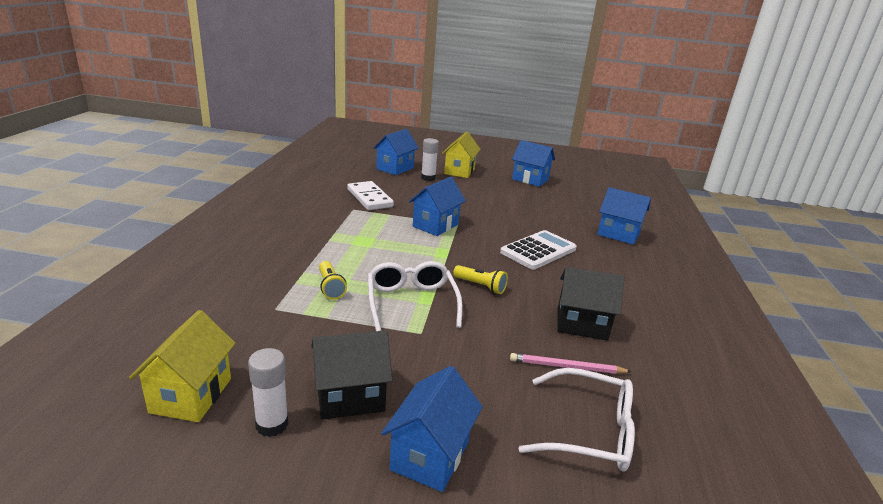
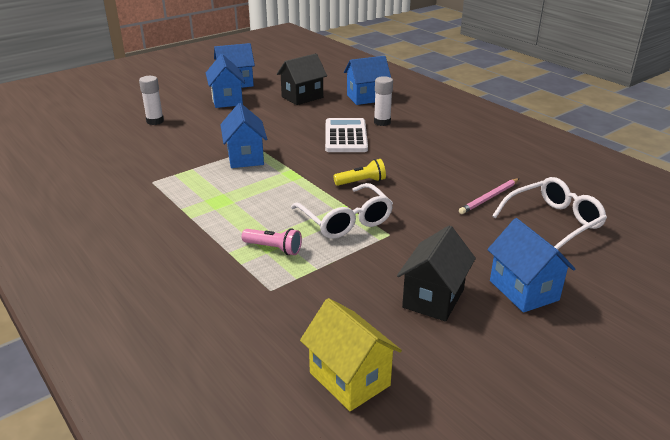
camera: 45 degrees left, 5 degrees up
white glue stick [248,348,289,437] -> white glue stick moved to [374,76,393,126]
yellow flashlight [319,261,347,300] -> pink flashlight [242,228,302,255]
white domino [347,181,394,210] -> none
white glasses [368,261,463,331] -> white glasses turned 150 degrees counterclockwise [291,183,393,239]
blue house [373,129,419,175] -> blue house moved to [206,54,245,108]
yellow house [442,131,481,178] -> none
black house [557,267,624,341] -> black house moved to [277,54,327,105]

